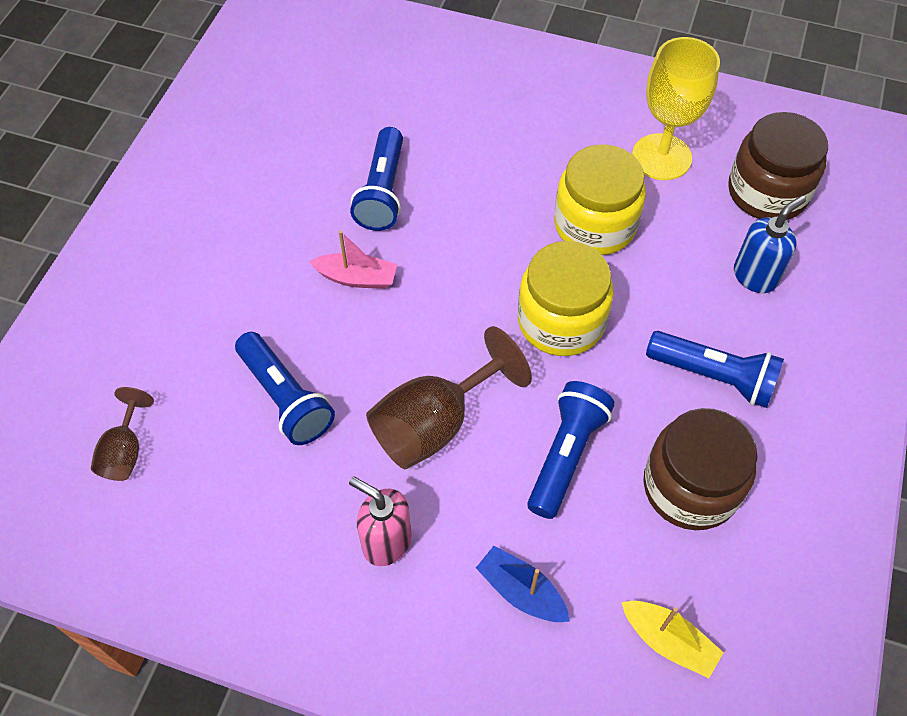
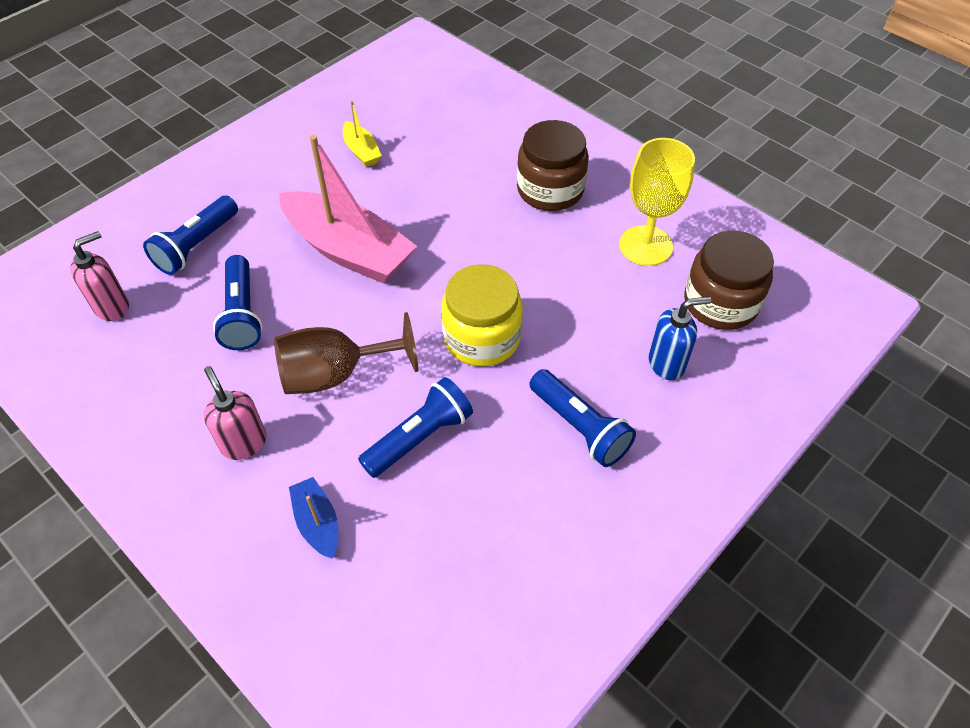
camera: 25 degrees right, 5 degrees down
brown goblet [91,387,154,481] -> pink soap dispenser [70,231,129,321]
pink boat [309,231,397,289] -> pink boat [279,135,417,284], size x2.19
blue flashlight [350,127,403,231] -> blue flashlight moved to [143,196,238,275]
yellow jar [554,144,646,255] -> none
yellow boat [622,601,724,678] -> yellow boat moved to [343,101,382,167]
brown jar [643,408,758,530] -> brown jar moved to [517,120,589,211]

